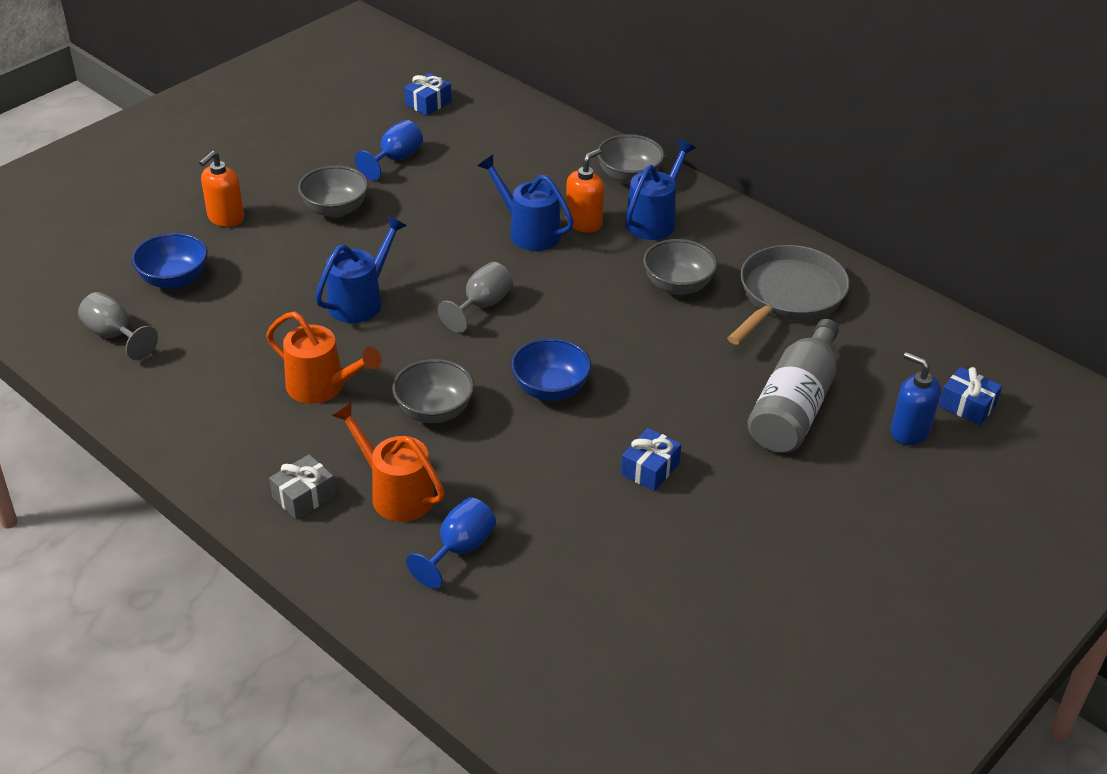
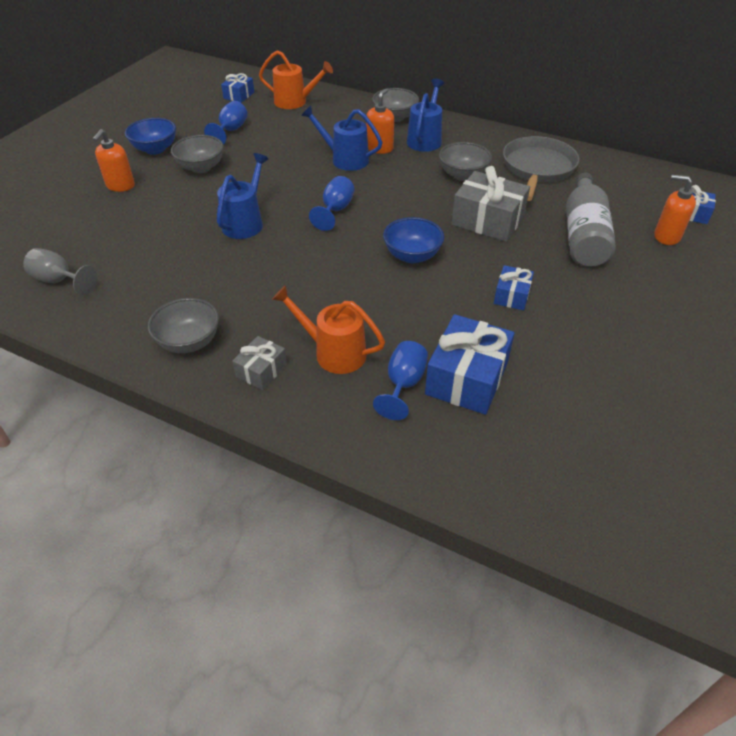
camera: 15 degrees left, 5 degrees up
blue bowl [132,233,208,289] -> blue bowl moved to [125,118,176,155]
orange watering can [266,312,381,404] -> orange watering can moved to [259,50,333,109]
grey bowl [392,359,474,423] -> grey bowl moved to [148,298,219,353]
grey goblet [438,262,513,333] -> blue goblet [309,176,355,231]
blue soap dispenser [891,352,941,445] -> orange soap dispenser [654,175,696,245]
none -> blue gift [425,314,515,415]
none -> grey gift [451,166,530,242]

